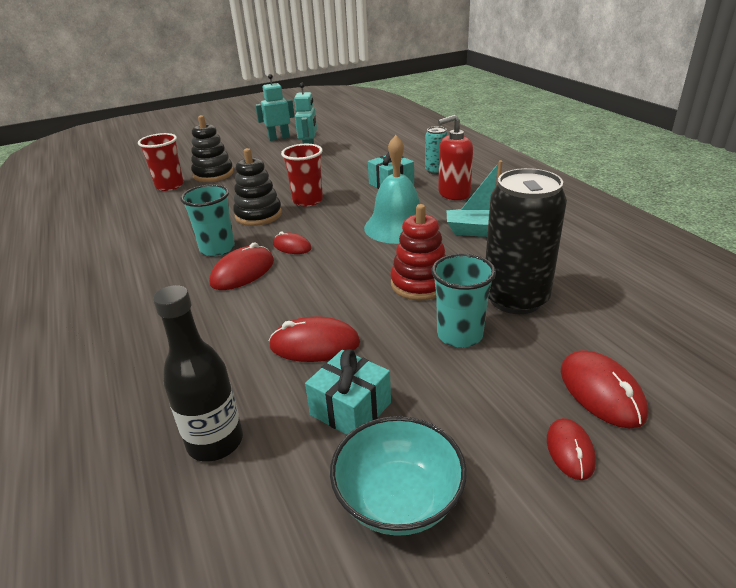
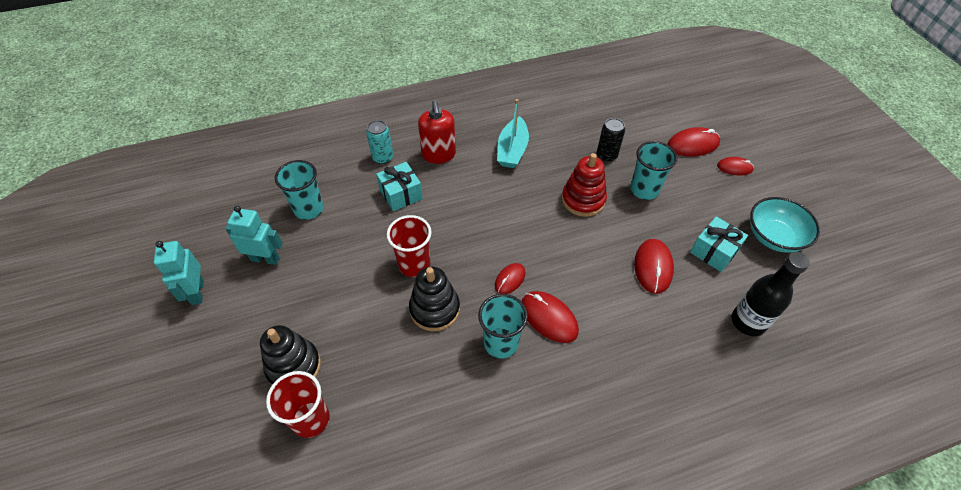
camera: 85 degrees left, 20 degrees up
turquoise bell [364,135,420,244] -> none
black can [486,168,567,314] -> black can [597,118,625,162], size x0.50
none -> turquoise cup [275,160,324,220]

